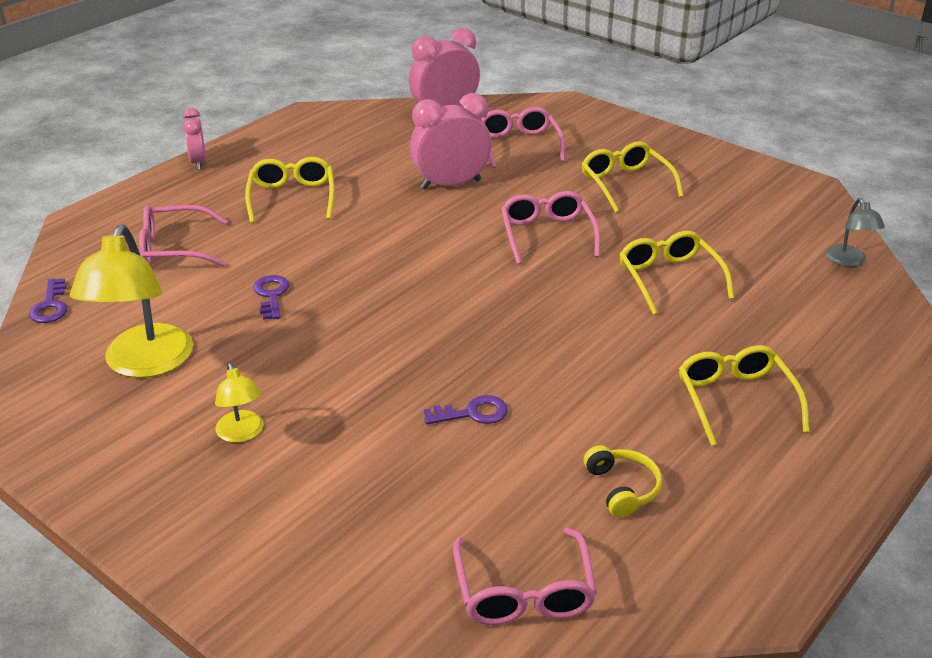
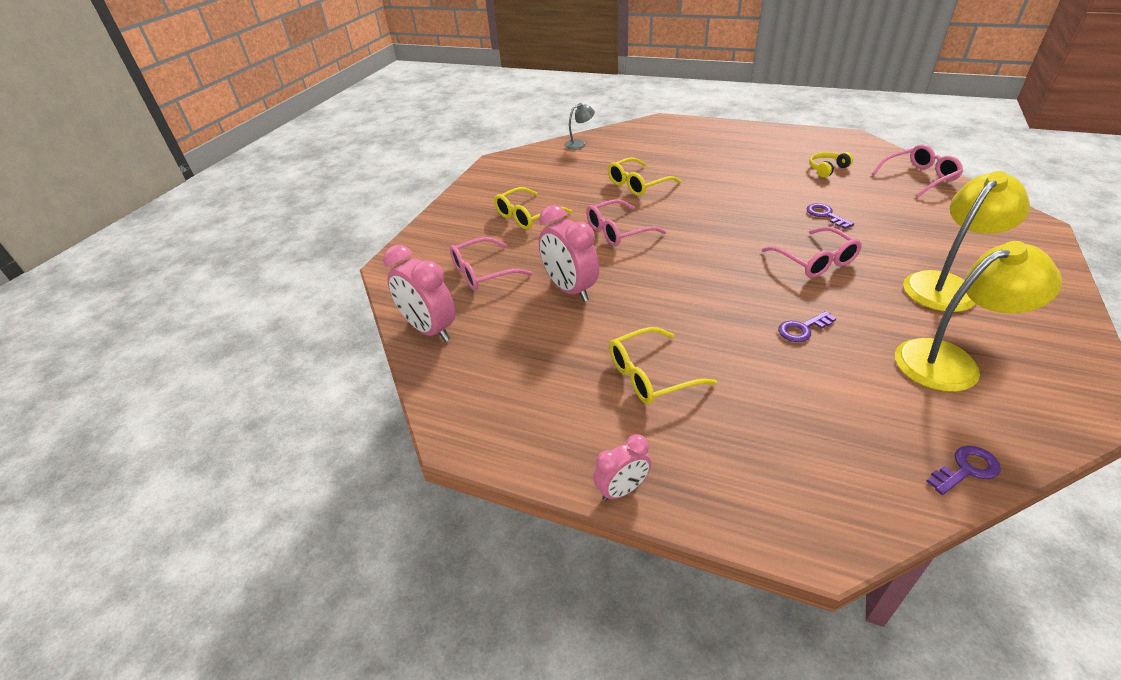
camera: 105 degrees left, 5 degrees up
pink glasses [139,205,227,266] -> pink glasses moved to [762,227,862,278]
yellow lamp [215,363,264,443] -> yellow lamp [903,171,1030,312], size x1.96
yellow glasses [679,345,809,446] -> none

